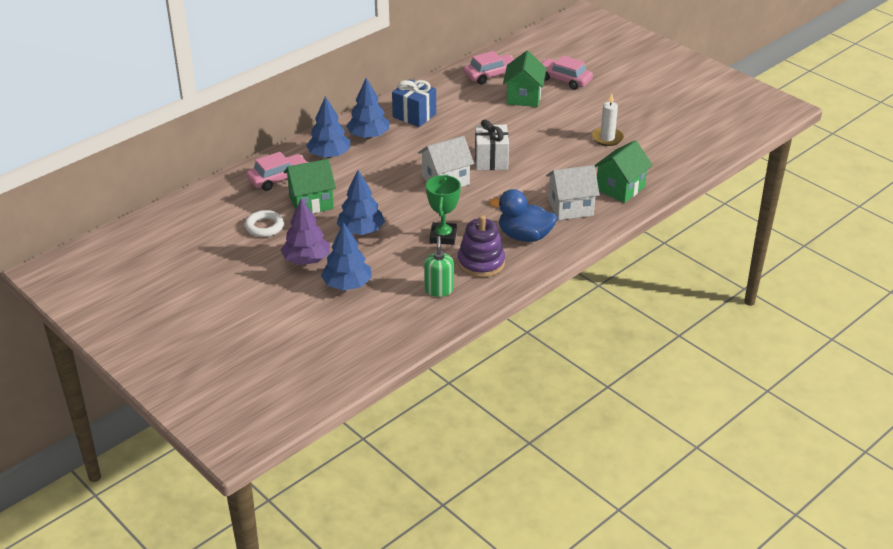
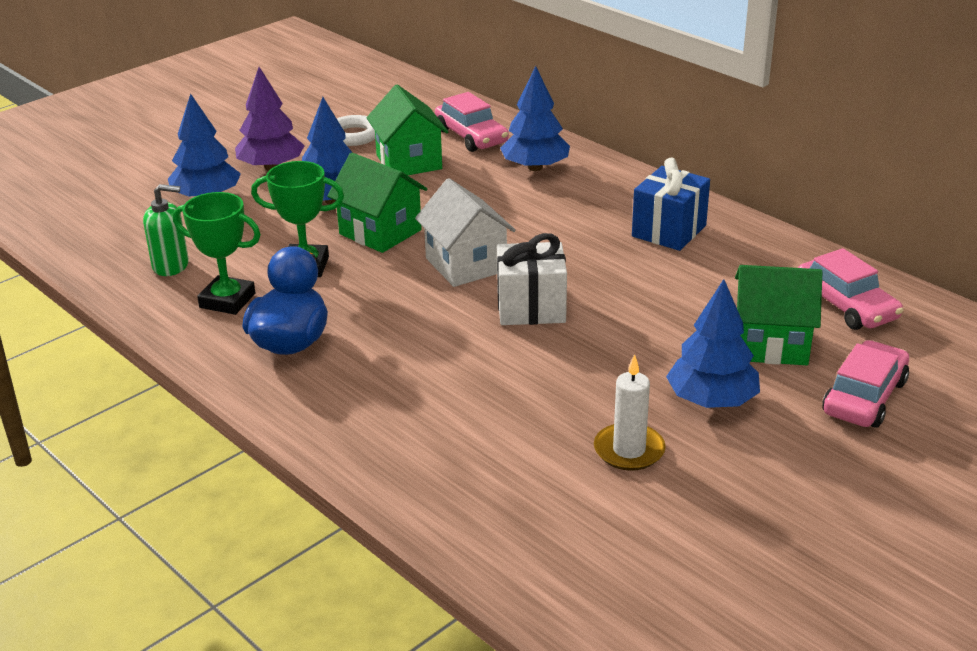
camera: 90 degrees right, 5 degrees down
blue tree [346,78,389,139] -> blue tree moved to [666,279,760,408]
purple stacking toy [458,215,505,278] -> green trophy [173,192,261,315]
white house [546,165,600,220] -> none
green house [594,140,653,203] -> green house moved to [327,153,427,253]

